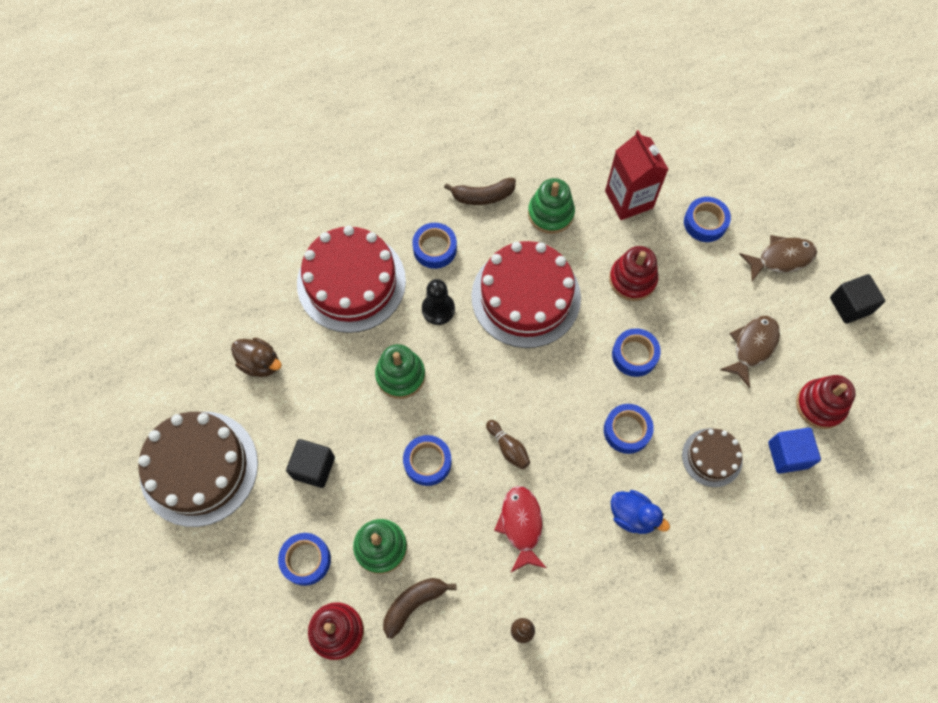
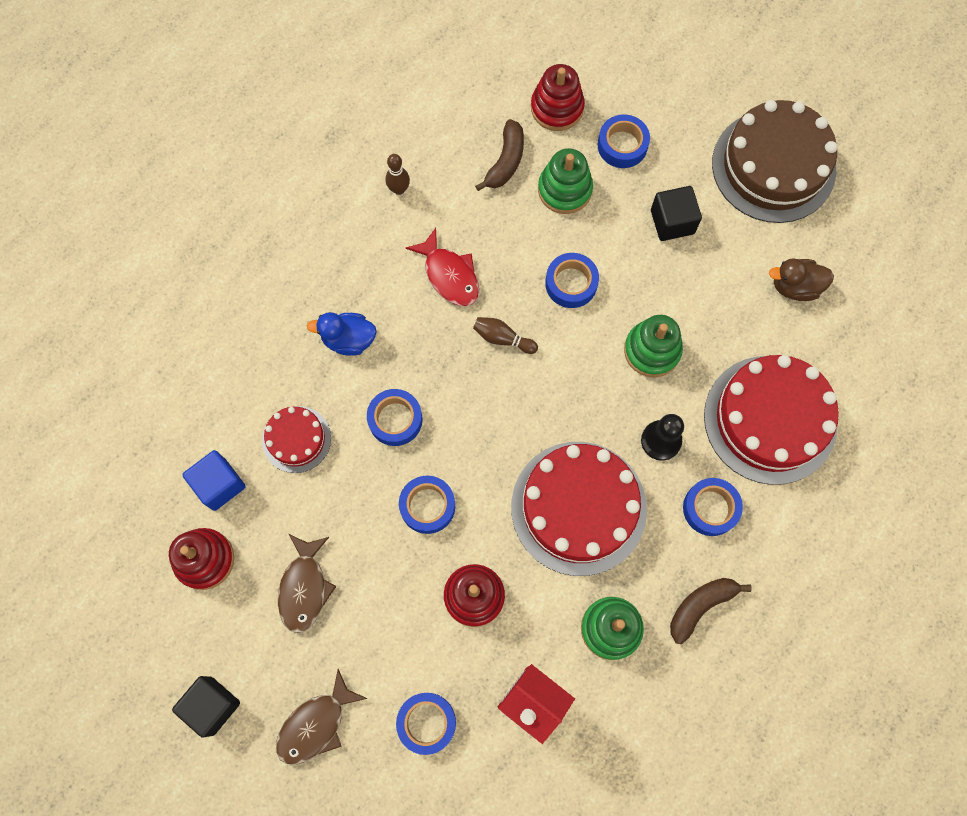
camera: 150 degrees right, 5 degrees up
brown cake [682,428,743,487] -> red cake [262,406,331,473]

